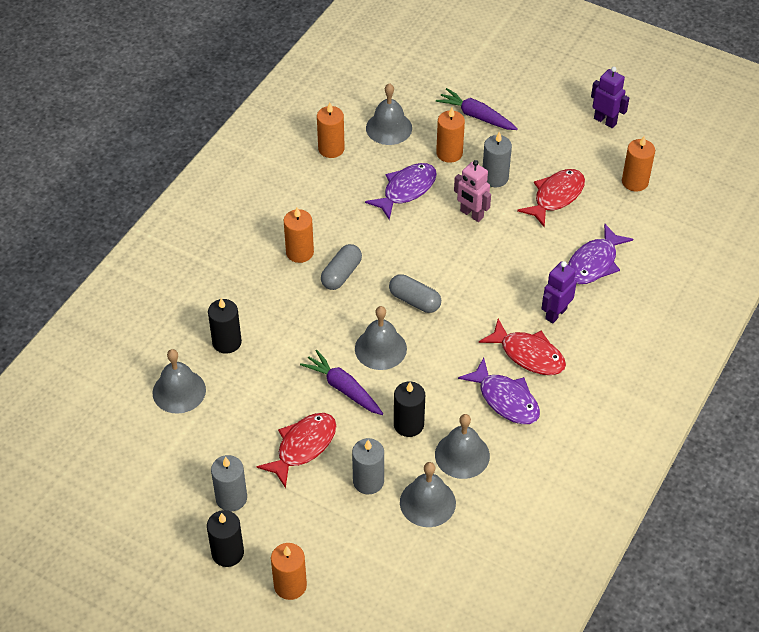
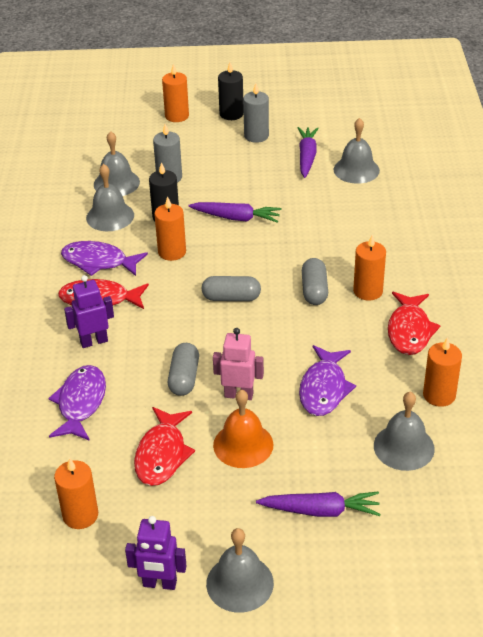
camera: 150 degrees right, 10 degrees down
black candle [208,298,242,354] -> none
red fish [256,413,336,488] -> red fish moved to [388,292,441,355]
grey bell [355,306,407,370] -> grey bell moved to [206,528,274,613]
orange candle [436,107,465,163] -> orange candle moved to [154,196,186,261]
grey candle [483,132,512,187] -> orange bell [213,389,273,468]
purple robot [541,261,577,323] -> purple robot turned 120 degrees counterclockwise [64,275,114,348]
none -> grey capsule [168,343,199,396]
none -> purple carrot [298,127,319,178]

